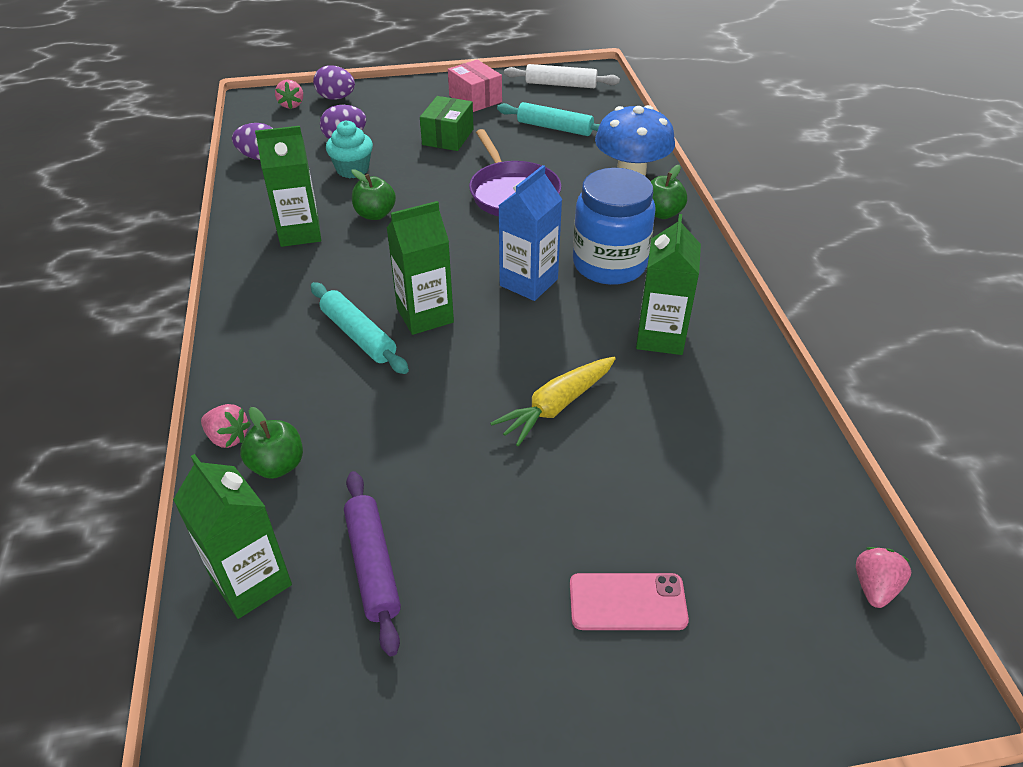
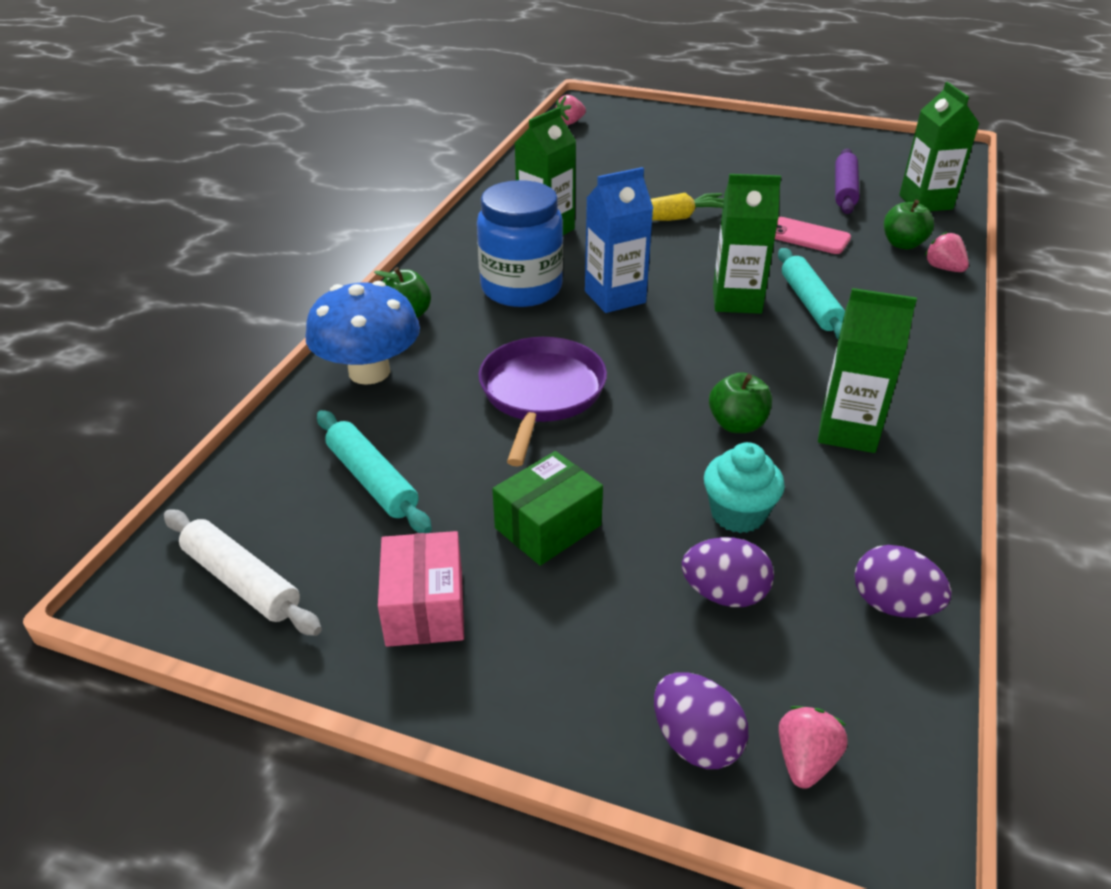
camera: 150 degrees left, 5 degrees down
pink phone [570,573,689,630] -> pink phone moved to [775,217,851,254]

